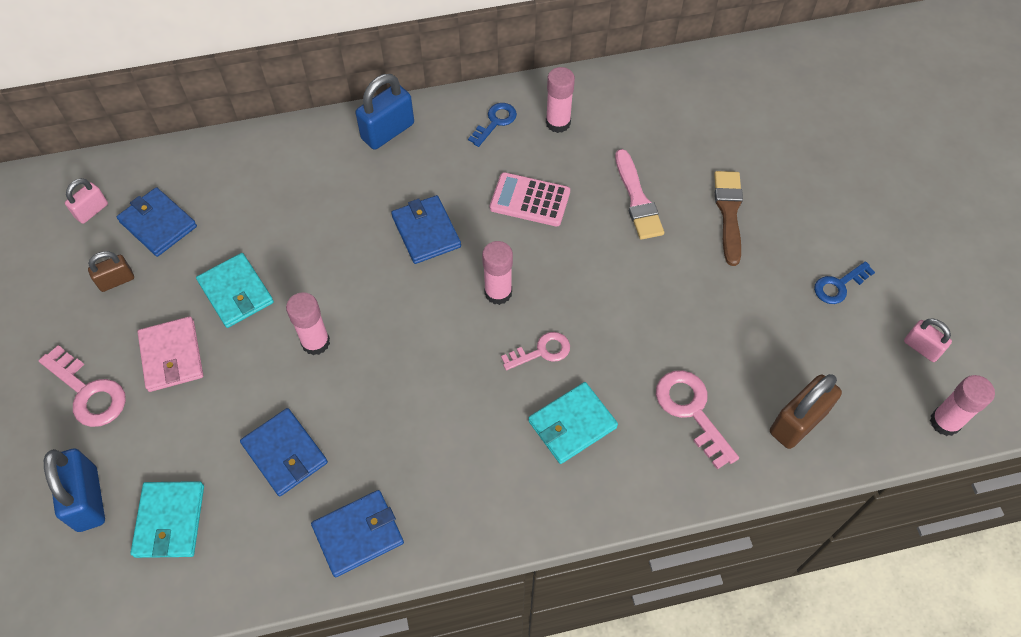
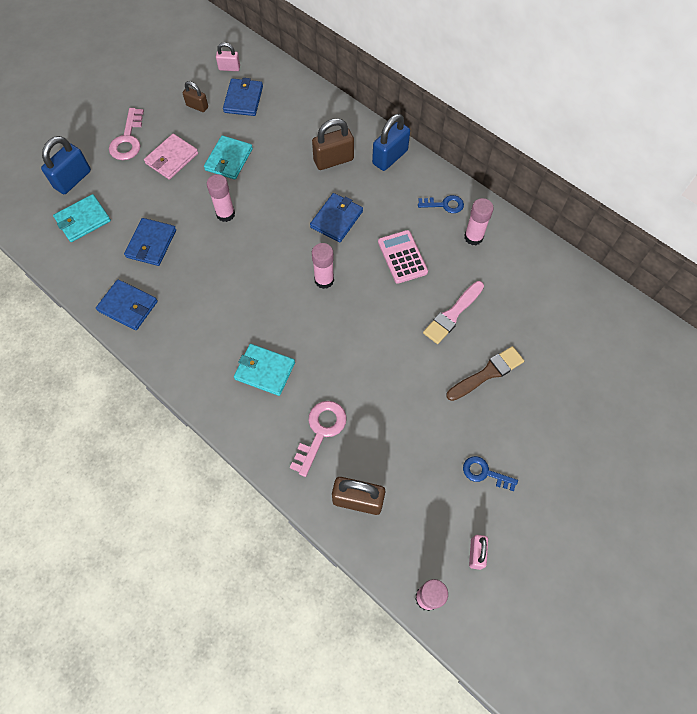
camera: 55 degrees right, 5 degrees up
blue padlock [355,74,414,150] -> blue padlock turned 60 degrees counterclockwise [372,114,410,171]
pink key [501,332,570,370] -> none
none -> brown padlock [312,118,354,170]

